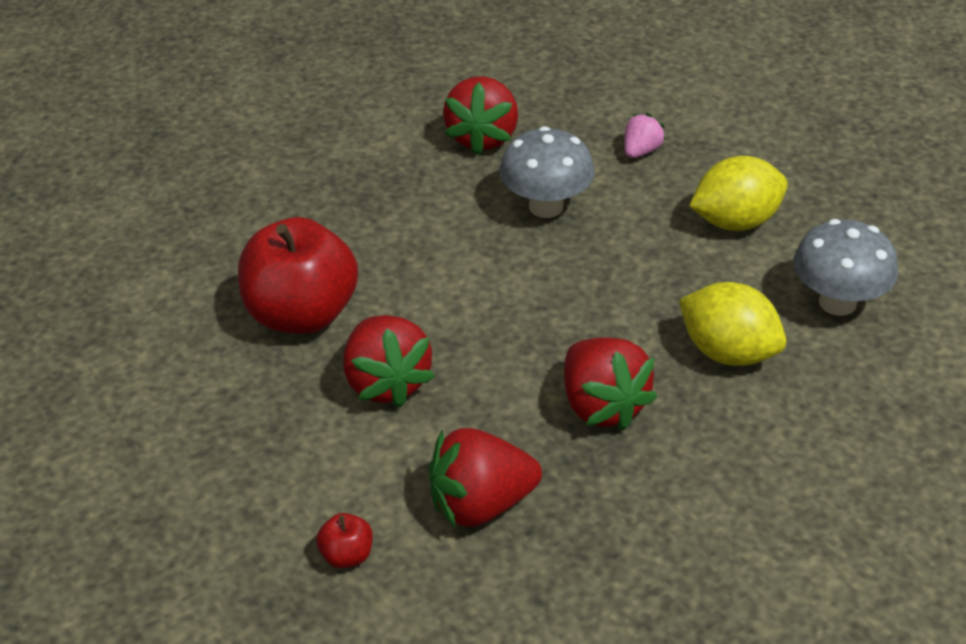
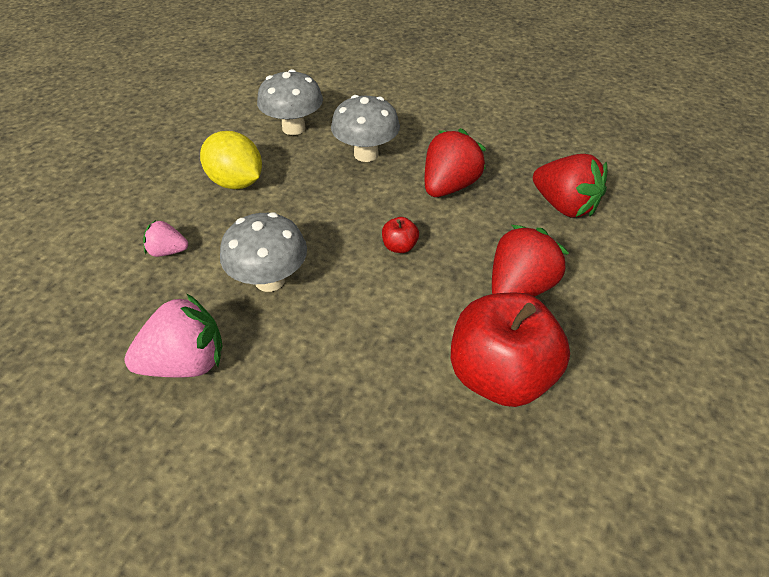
camera: 120 degrees left, 5 degrees up
red apple [316,513,373,568] -> red apple moved to [382,217,419,253]
red strawberry [443,76,518,156] -> pink strawberry [124,293,223,378]
yellow lemon [679,282,786,366] -> grey mushroom [331,95,400,162]

